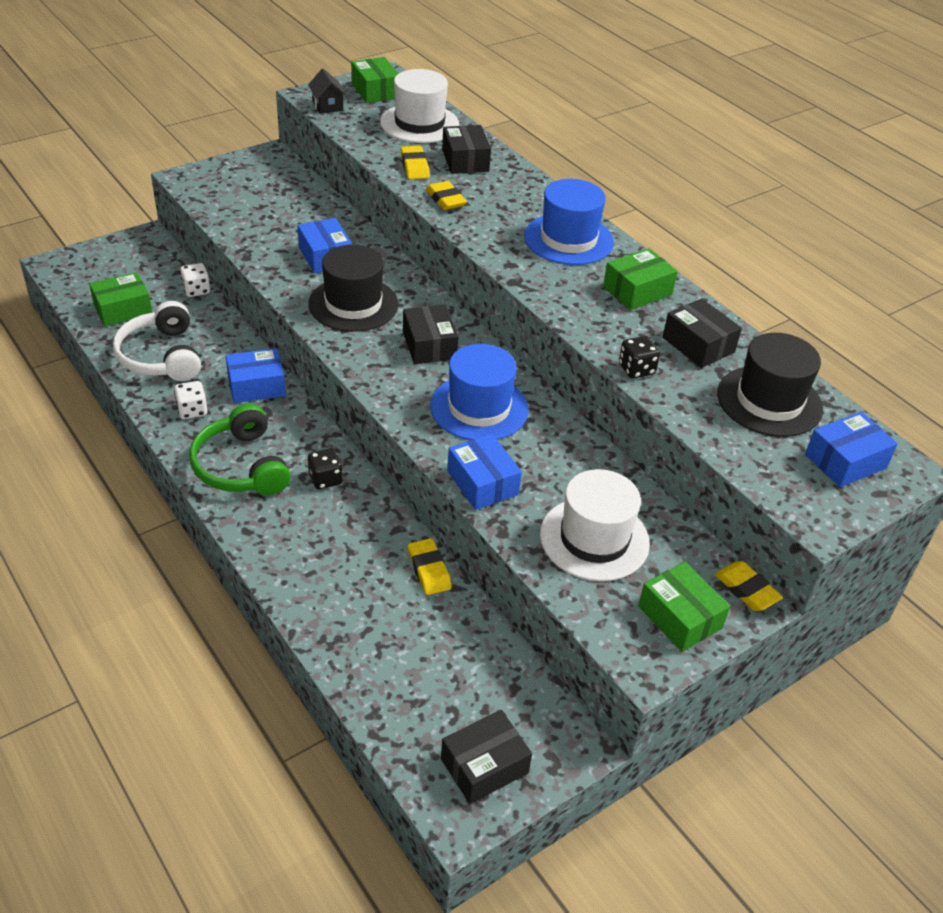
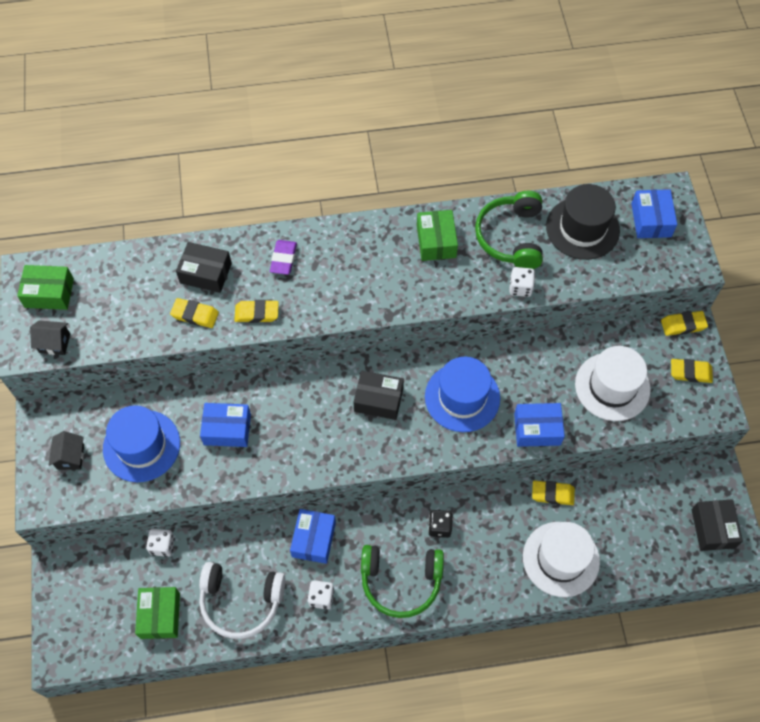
camera: 60 degrees left, 20 degrees up
black hat [308,245,399,332] -> none
white hat [380,69,459,143] -> white hat moved to [523,522,600,597]
blue hat [524,179,614,265] -> blue hat moved to [103,405,180,482]
black dice [619,336,660,379] -> white dice [509,267,535,297]
green box [638,562,730,652] -> yellow eraser [671,359,713,383]
black box [663,298,742,368] -> green headphones [475,191,543,269]
none -> black house [49,431,84,470]
none -> purple eraser [270,240,297,275]

